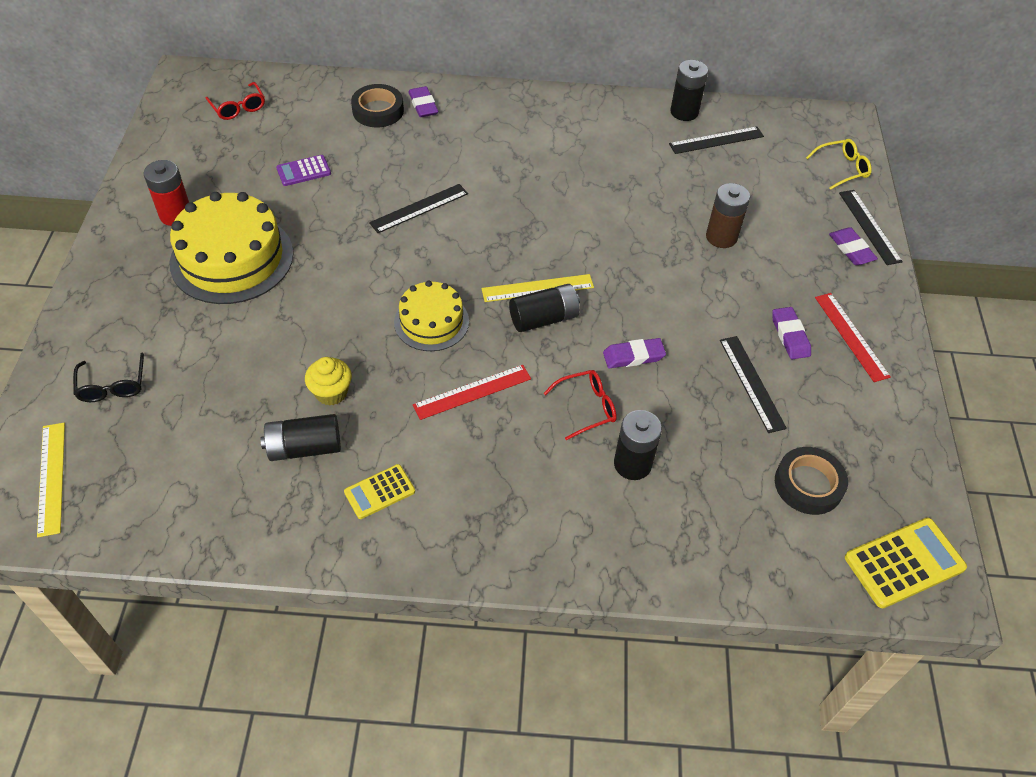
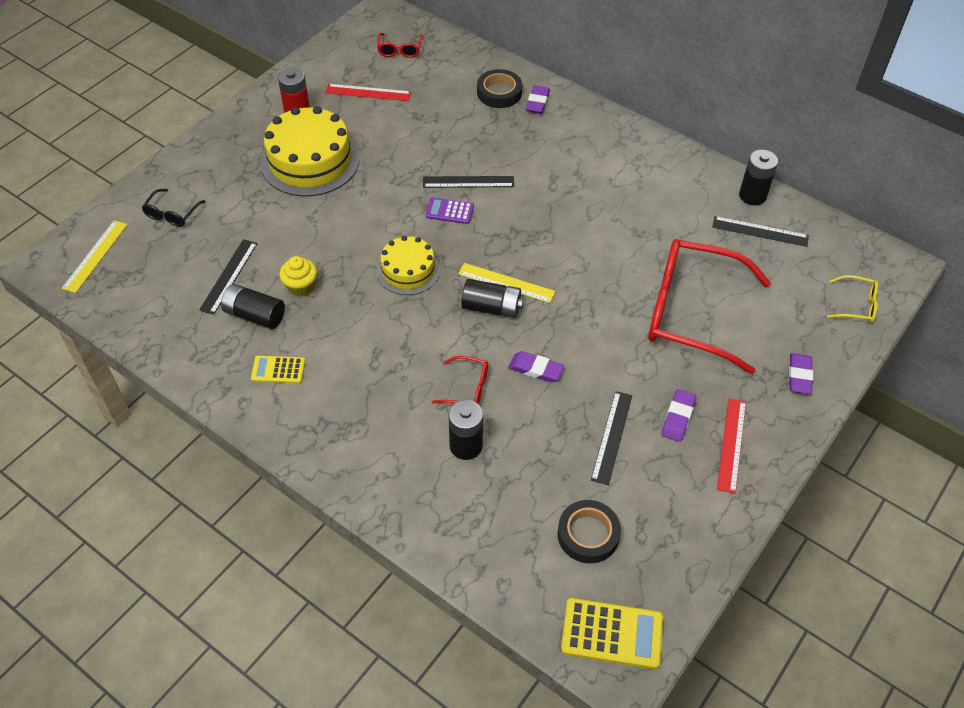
camera: 35 degrees right, 0 degrees up
purple calculator [276,155,331,186] -> purple calculator moved to [426,197,474,224]
red ruler [413,365,531,420] -> red ruler moved to [325,84,411,101]
brown battery [706,183,750,248] -> red glasses [648,239,771,374]
black ruler [839,190,903,265] -> black ruler moved to [199,239,257,315]

